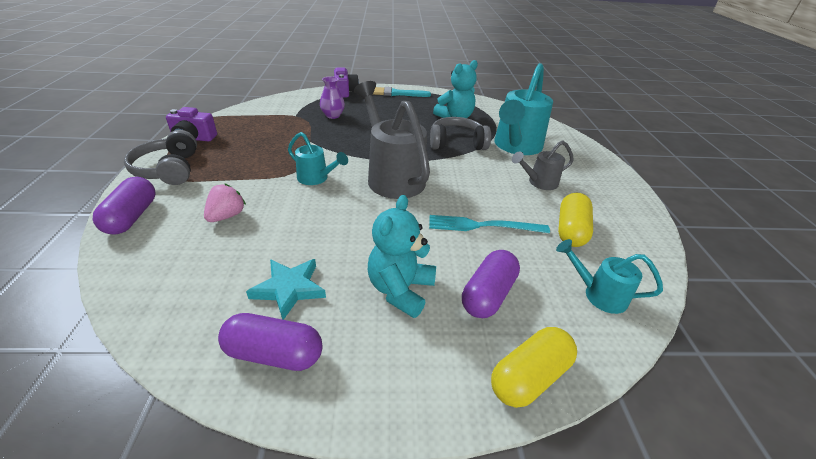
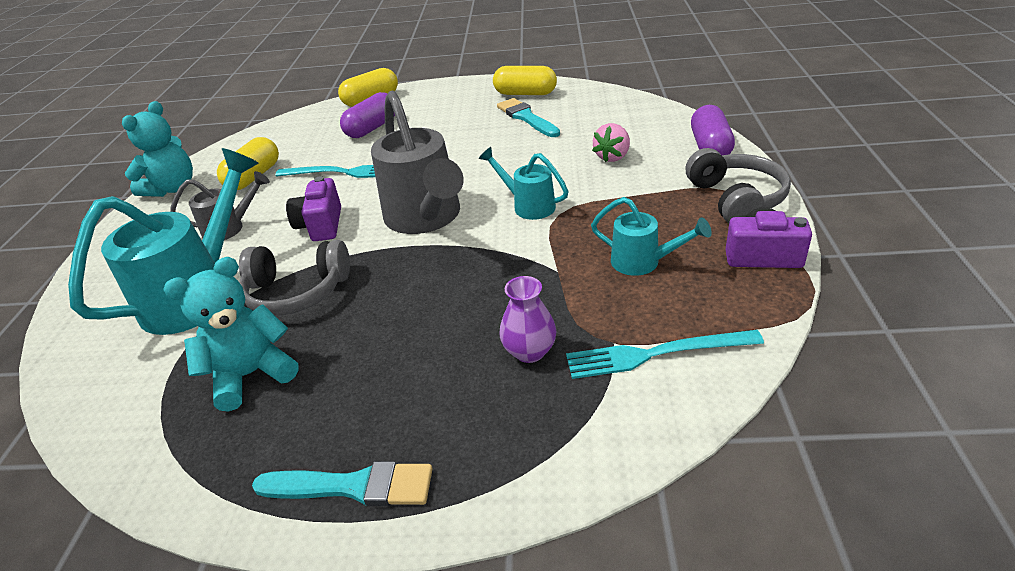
camera: 170 degrees left, 0 degrees up
purple capsule [218,313,323,371] -> yellow capsule [493,66,557,95]
turquoise star [246,259,326,320] -> turquoise brush [497,98,560,137]
purple camera [334,67,359,98] -> purple camera moved to [286,176,341,241]
turquoise teddy bear [368,195,436,318] -> turquoise teddy bear moved to [122,101,193,197]
turquoise watering can [556,239,663,314] -> turquoise watering can moved to [591,197,712,276]
none -> turquoise fork [566,330,764,379]

